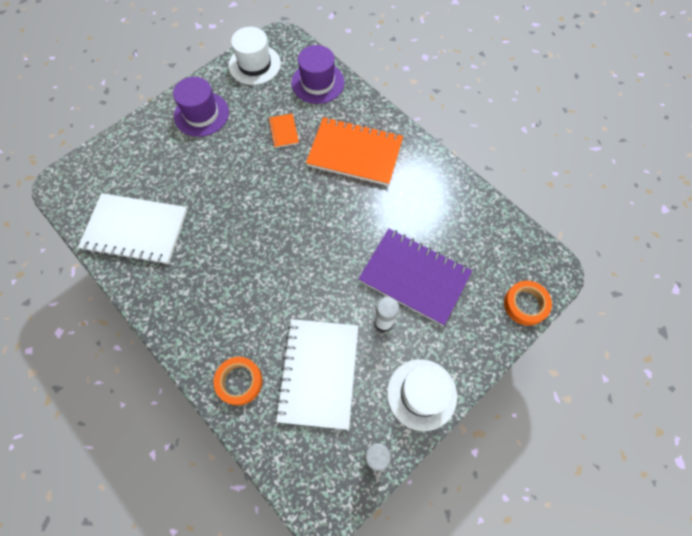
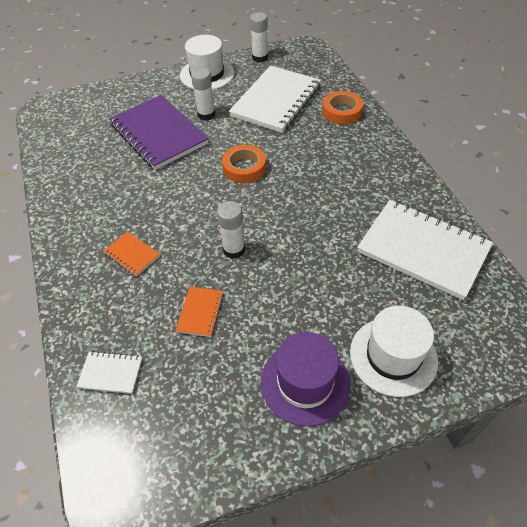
camera: 155 degrees left, 15 degrees down
white hat [229,27,281,85] -> white hat moved to [350,306,438,397]
purple hat [291,45,345,104] -> white notebook [76,351,142,394]
orange notebook [306,117,403,186] -> orange notebook [103,231,160,277], size x0.44
orange tape [504,281,552,326] -> orange tape moved to [222,145,266,183]
none -> white glue stick [217,201,245,259]

